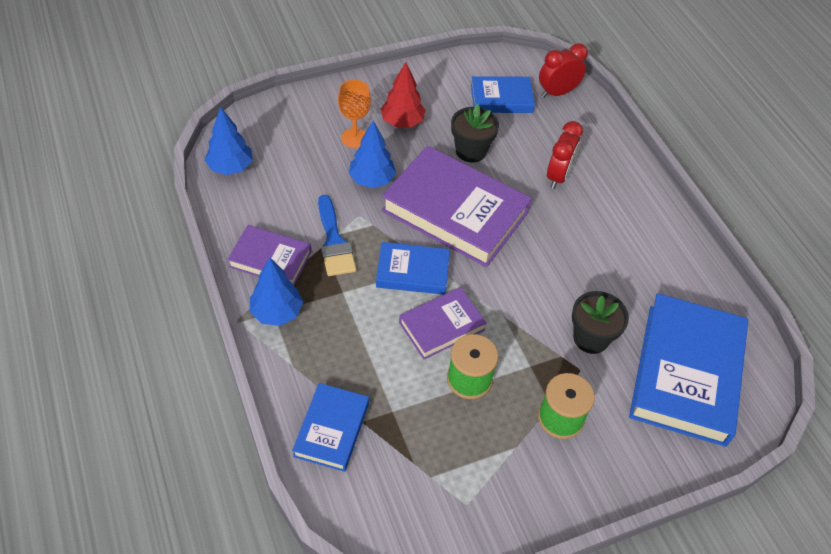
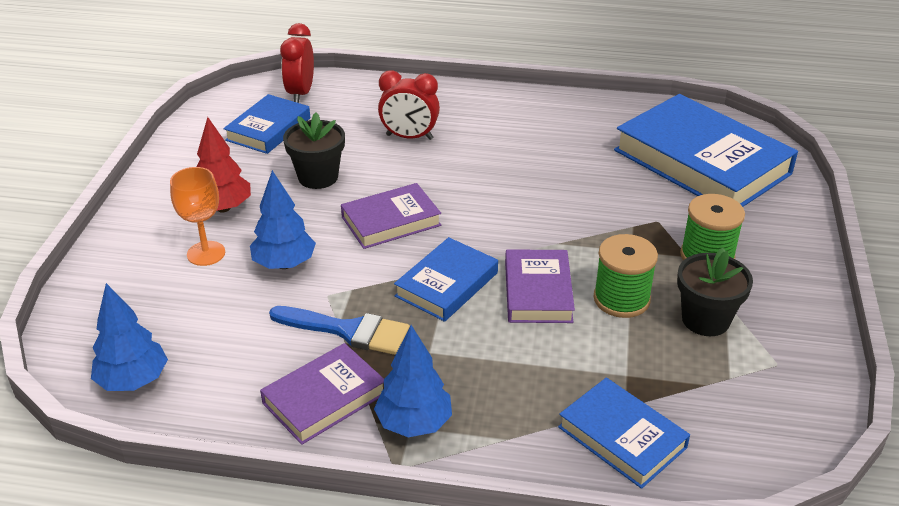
camera: 55 degrees left, 15 degrees down
purple book [381,146,532,267] -> purple book [341,183,441,249], size x0.53
red clock [547,121,583,189] -> red clock turned 135 degrees clockwise [378,70,440,140]
black flower pot [572,291,629,354] -> black flower pot moved to [677,248,753,336]

